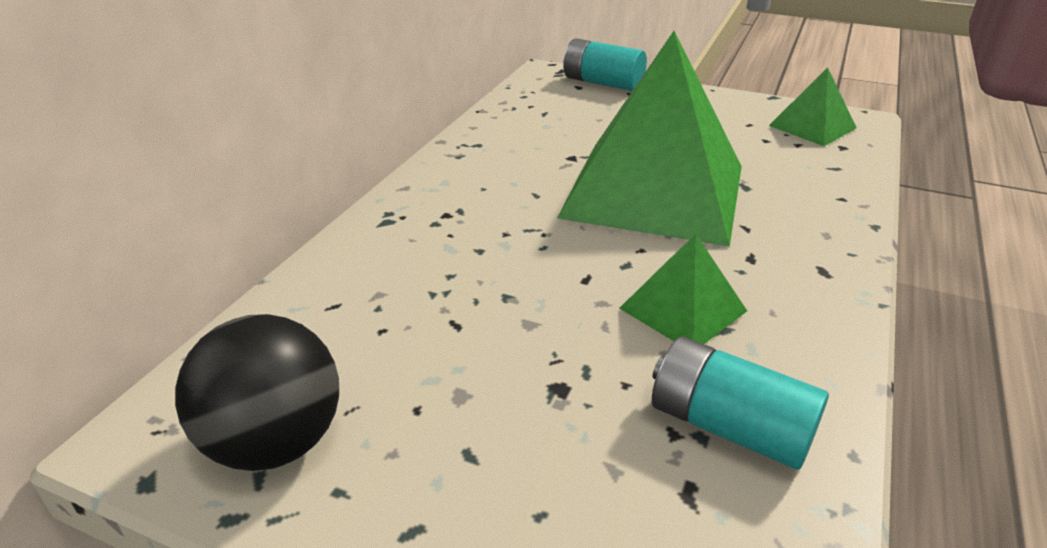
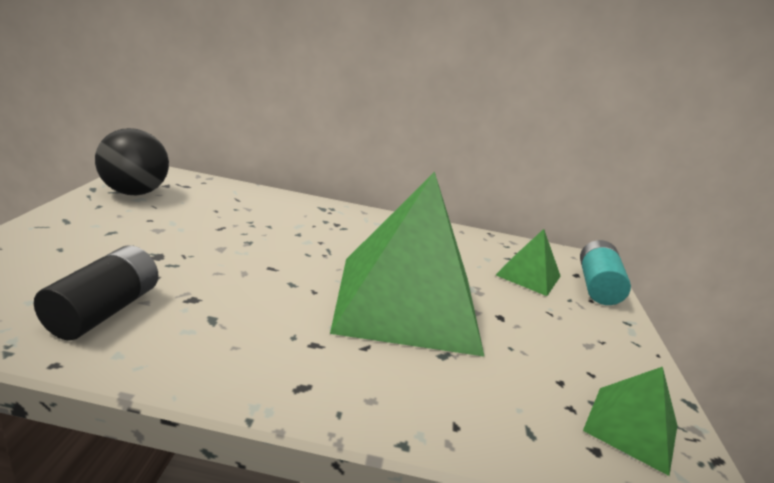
camera: 70 degrees right, 10 degrees down
green pyramid [619,234,747,344] -> green pyramid moved to [496,229,560,296]
turquoise battery [652,336,829,470] -> black battery [34,245,158,341]

